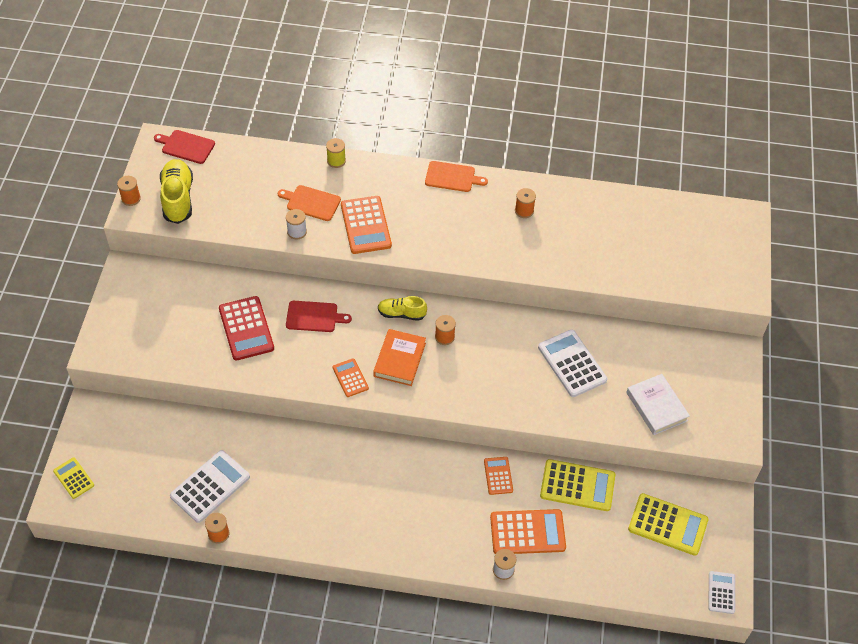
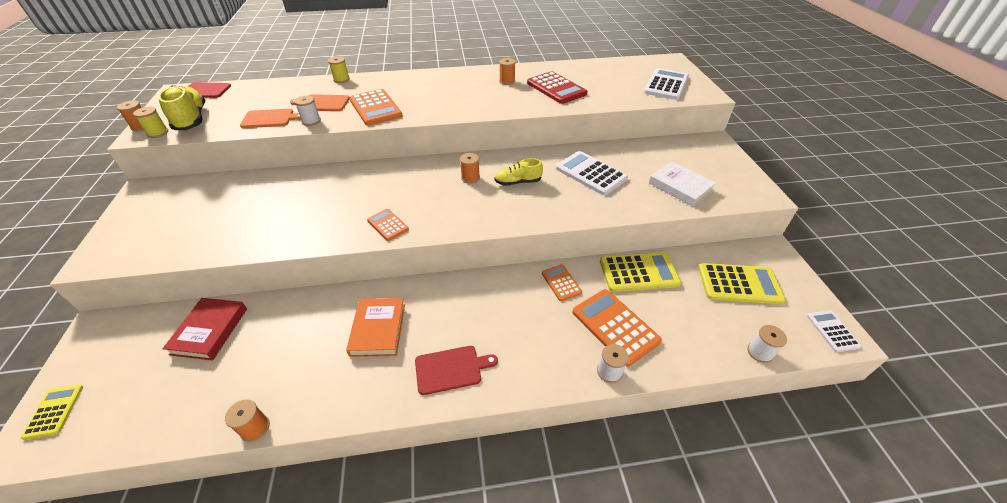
camera: 15 degrees left, 10 degrees down
yellow calculator [53,457,94,499] -> yellow calculator turned 45 degrees clockwise [21,385,83,440]
white calculator [170,450,250,523] -> white calculator moved to [644,68,689,100]
red calculator [219,296,274,361] -> red calculator moved to [527,71,588,104]
red cutting board [286,301,352,332] -> red cutting board moved to [415,346,498,395]
orange book [373,329,426,386] -> orange book moved to [346,298,405,357]
yellow shoe [378,296,427,321] -> yellow shoe moved to [495,158,543,186]
orange cutting board [425,161,488,192] -> orange cutting board moved to [240,109,301,128]
orange calculator [490,509,566,554] -> orange calculator turned 105 degrees counterclockwise [572,289,662,367]
none -> yellow spool [133,107,168,138]
none -> red book [162,298,247,361]
none -> white spool [747,325,787,363]

